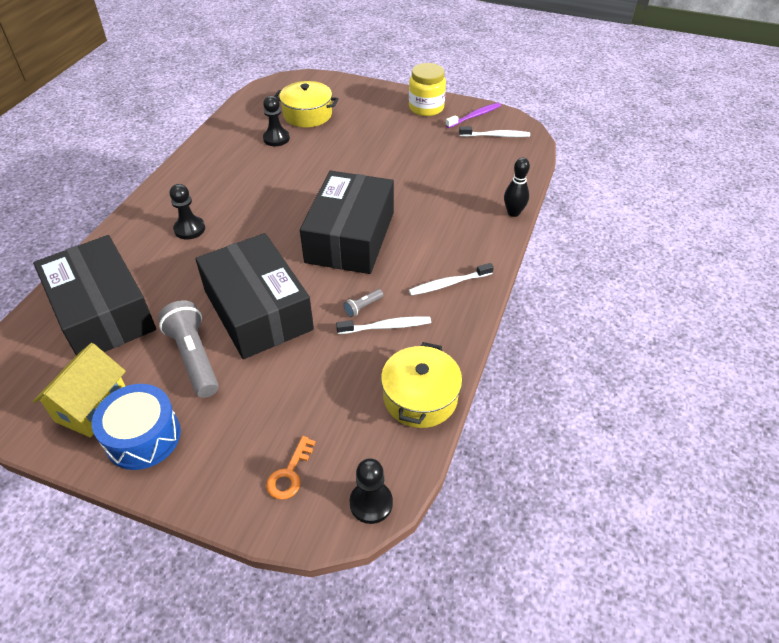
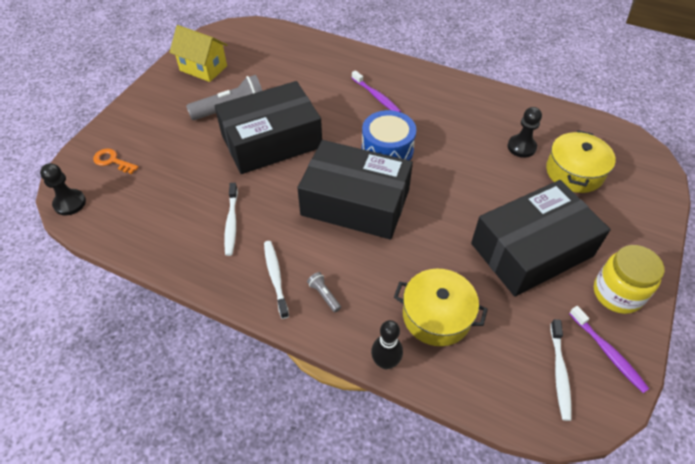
camera: 95 degrees right, 5 degrees up
black box [33,235,156,355] -> black box moved to [471,180,611,297]
blue drum [92,384,181,470] -> blue drum moved to [362,110,416,161]
black pawn [170,184,205,240] -> purple toothbrush [352,70,401,112]
grey flashlight [343,289,383,317] -> grey flashlight moved to [307,272,341,312]
yellow pot [381,342,462,428] -> yellow pot moved to [394,269,488,346]

